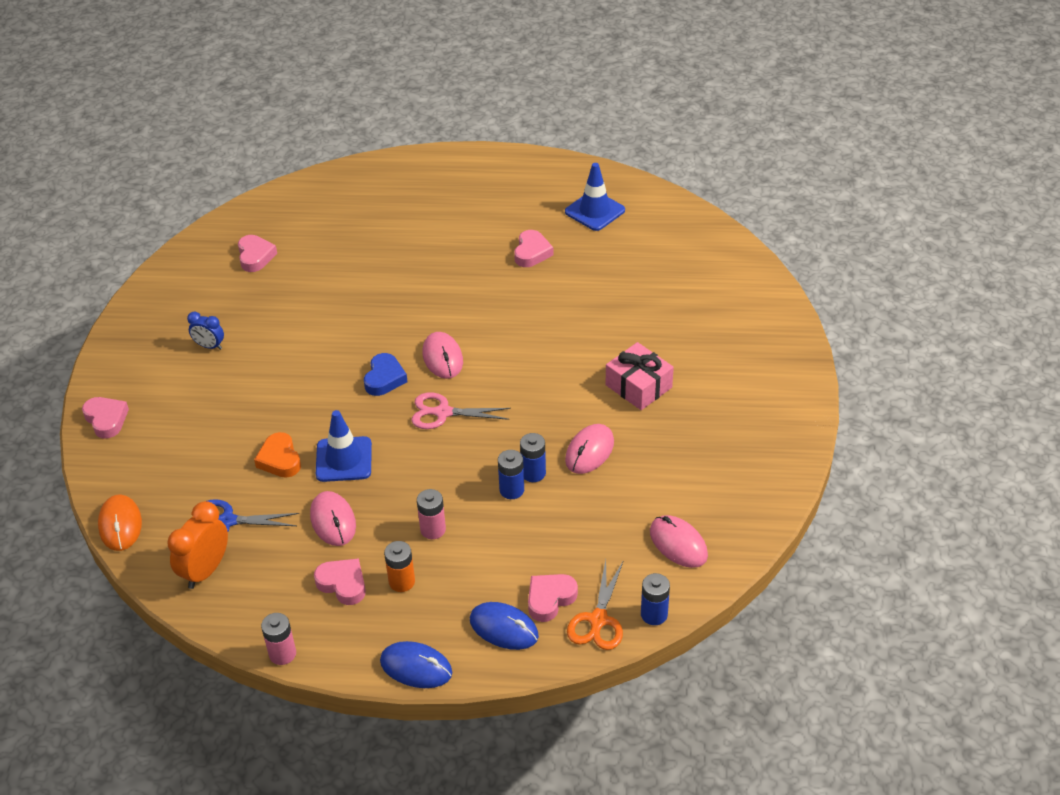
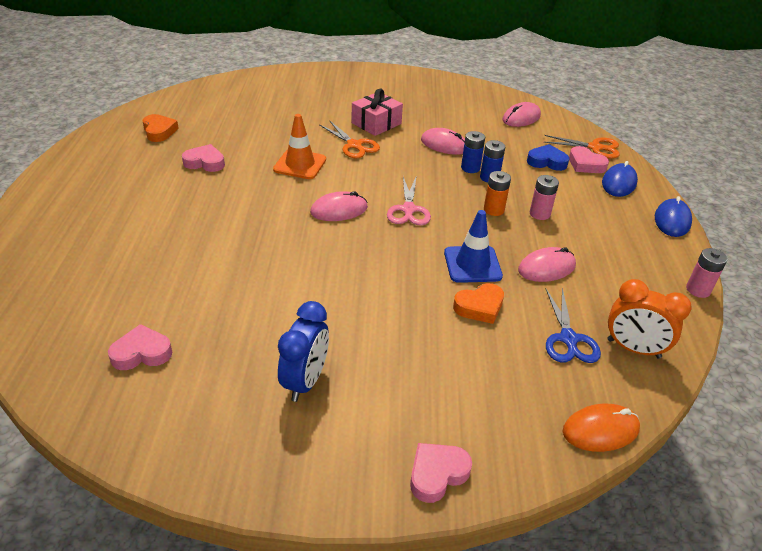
camera: 95 degrees left, 5 degrees down
blue clock [187,312,224,350] -> blue clock [278,301,329,402], size x1.66
pink heart [314,558,366,605] -> none
blue heart [364,353,408,396] -> blue heart moved to [527,144,570,171]
orange battery [384,541,415,592] -> orange battery moved to [484,171,511,216]
blue traffic cone [565,163,625,231] -> orange heart [143,114,179,142]
blue battery [641,573,670,625] -> none
none -> orange traffic cone [273,114,326,179]
none -> orange scissors [319,120,380,158]

